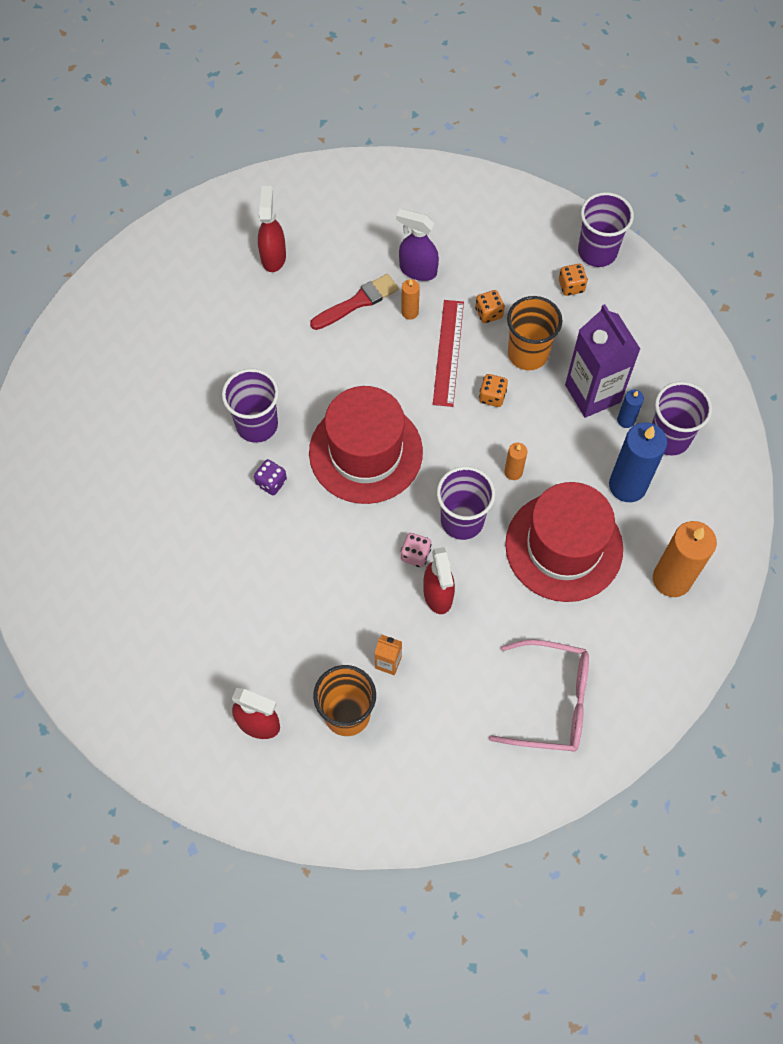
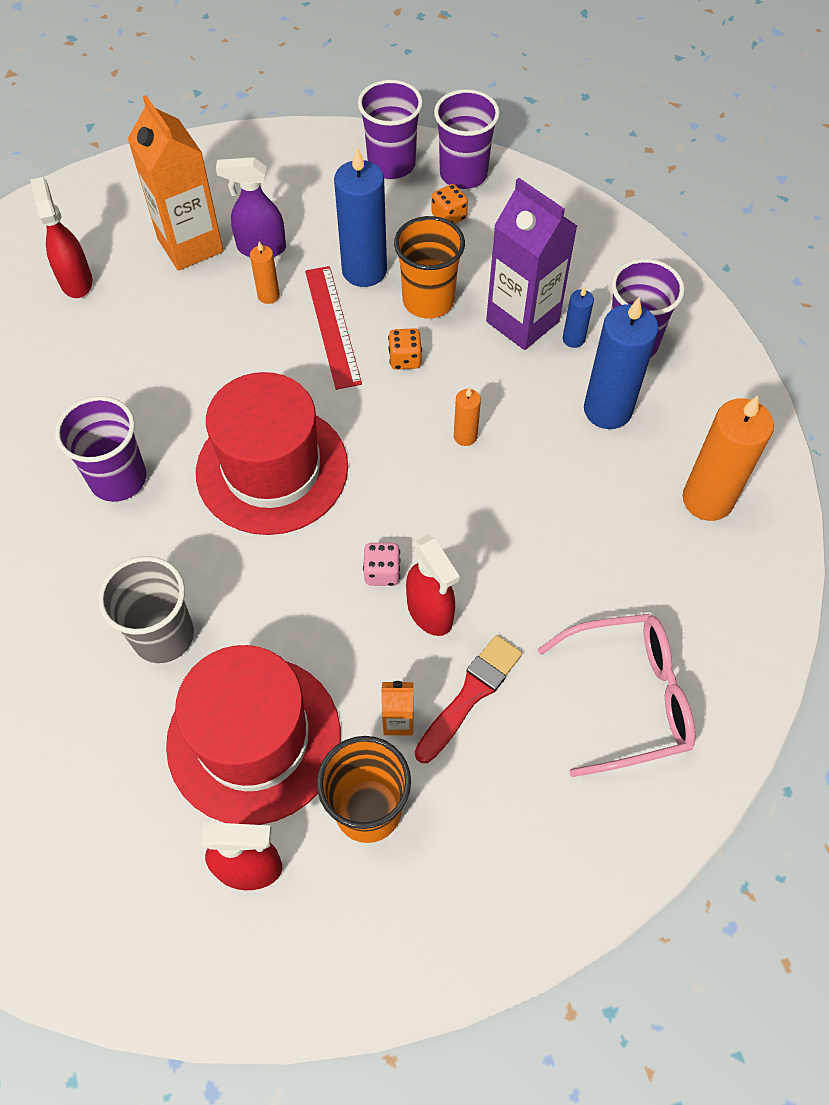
camera: 20 degrees left, 5 degrees down
purple dice [254,459,287,495] -> none
red brush [310,274,399,330] -> red brush moved to [415,635,522,763]
purple cup [437,466,495,540] -> purple cup moved to [358,80,423,179]
orange dice [475,290,505,323] -> blue candle [334,147,387,287]
red hat [505,482,623,602] -> red hat moved to [166,645,341,825]
none -> grey cup [98,556,194,663]
none -> orange carton [128,95,223,271]

